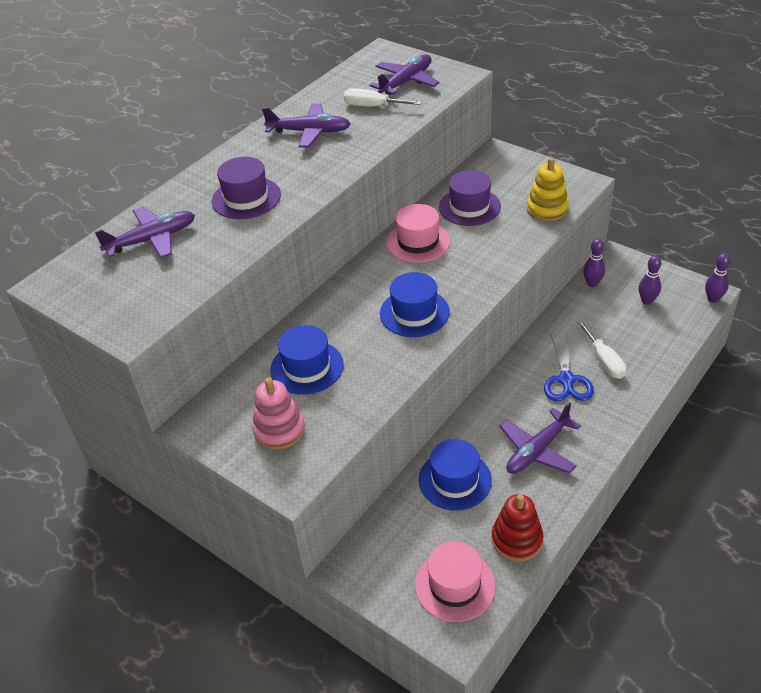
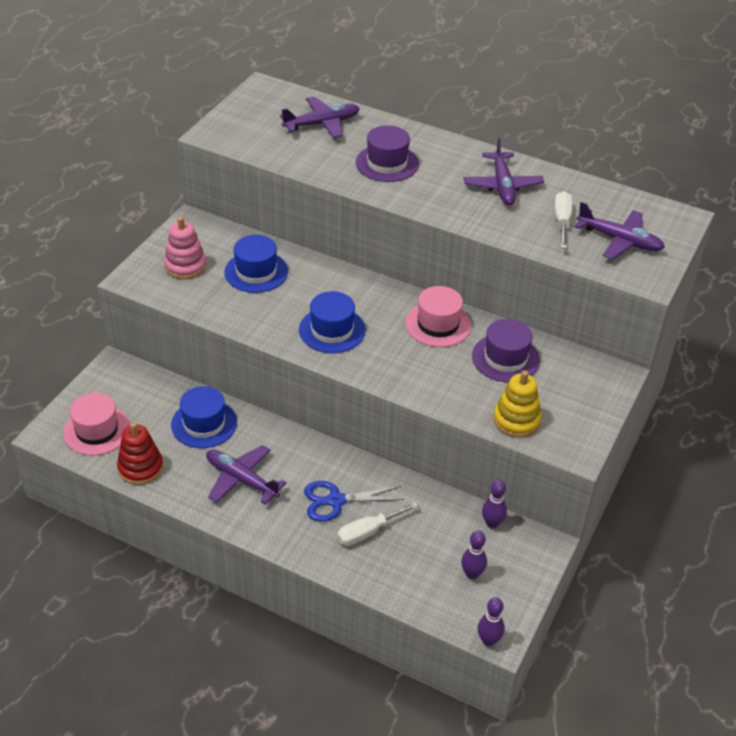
camera: 75 degrees right, 0 degrees up
purple plane [95,207,195,258] -> purple plane turned 75 degrees counterclockwise [280,97,360,139]

